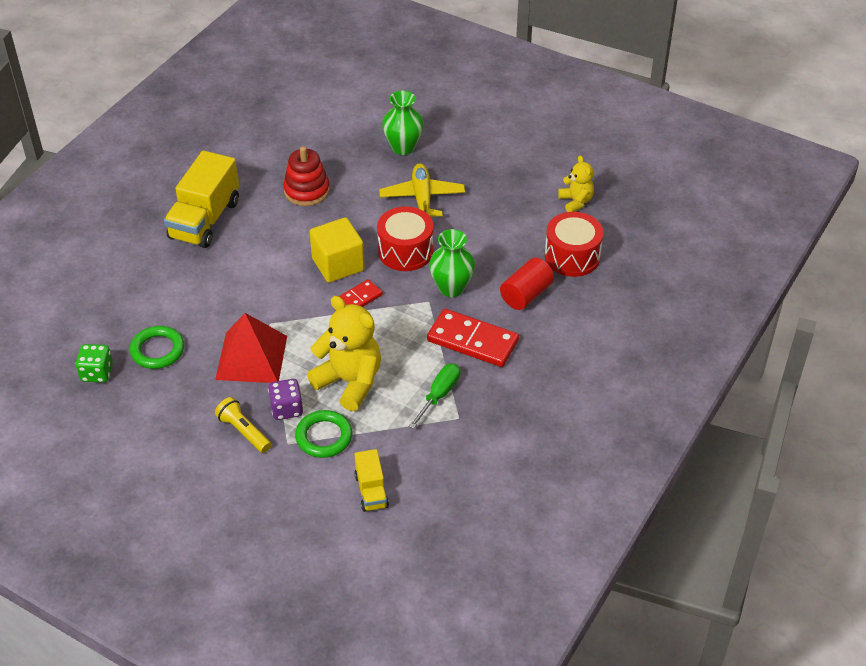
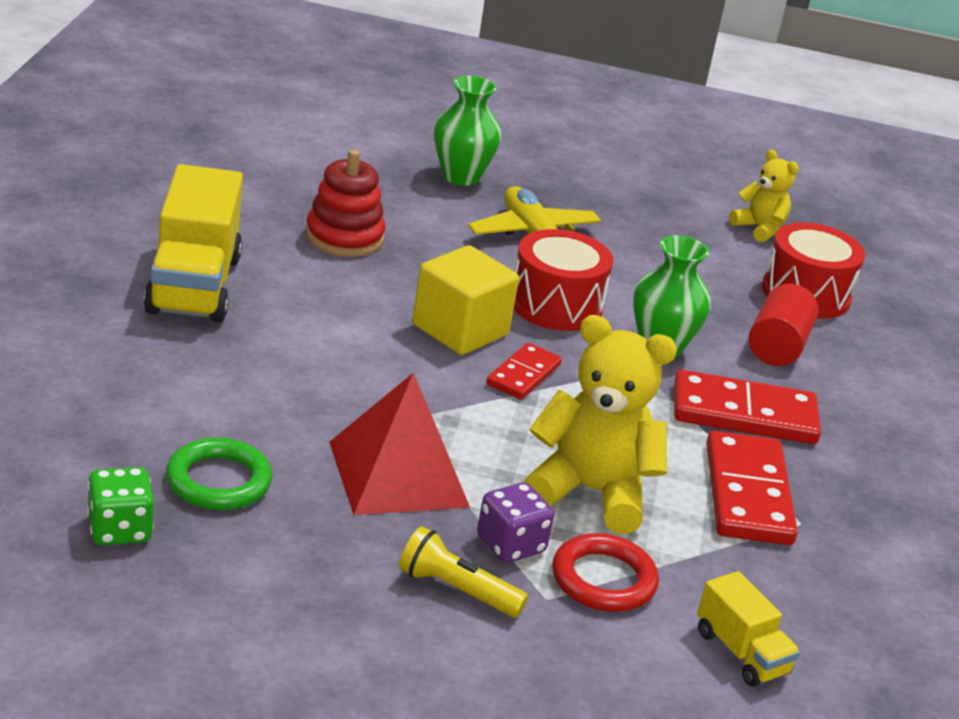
camera: 25 degrees left, 15 degrees down
green ring [295,410,353,458] -> red ring [552,533,659,612]
green screwdriver [409,363,460,429] -> red domino [706,431,798,545]

